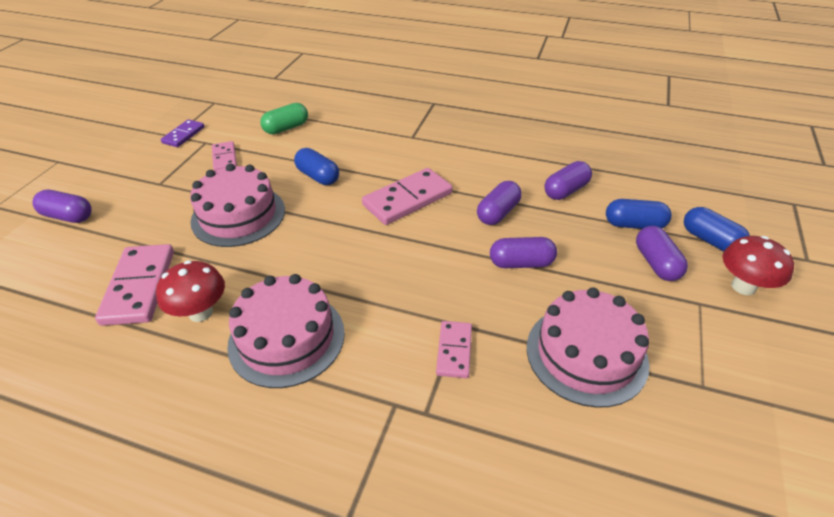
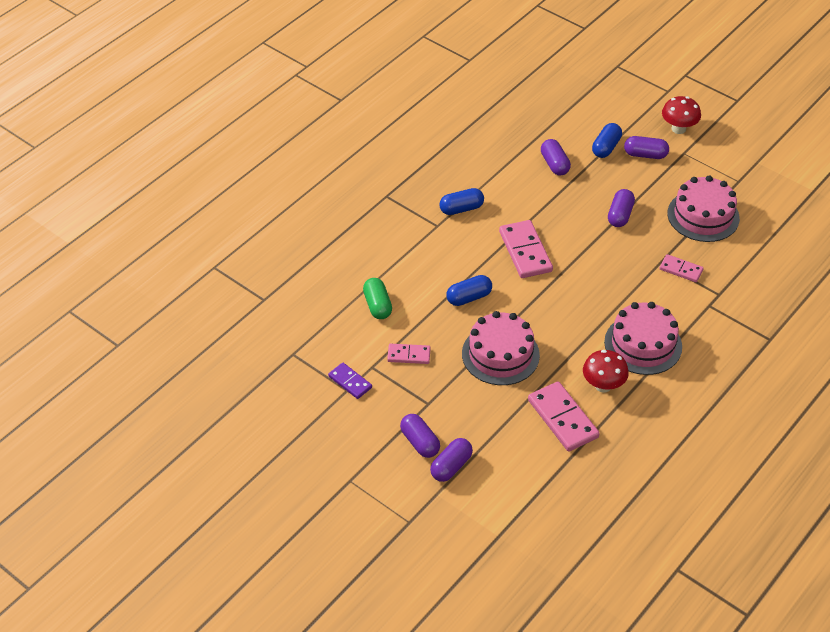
camera: 70 degrees left, 5 degrees up
pink domino [95,244,174,326] -> pink domino turned 45 degrees clockwise [528,381,600,452]
purple capsule [477,181,522,225] -> purple capsule moved to [400,414,440,458]
blue capsule [684,207,750,252] -> blue capsule moved to [439,188,484,215]

